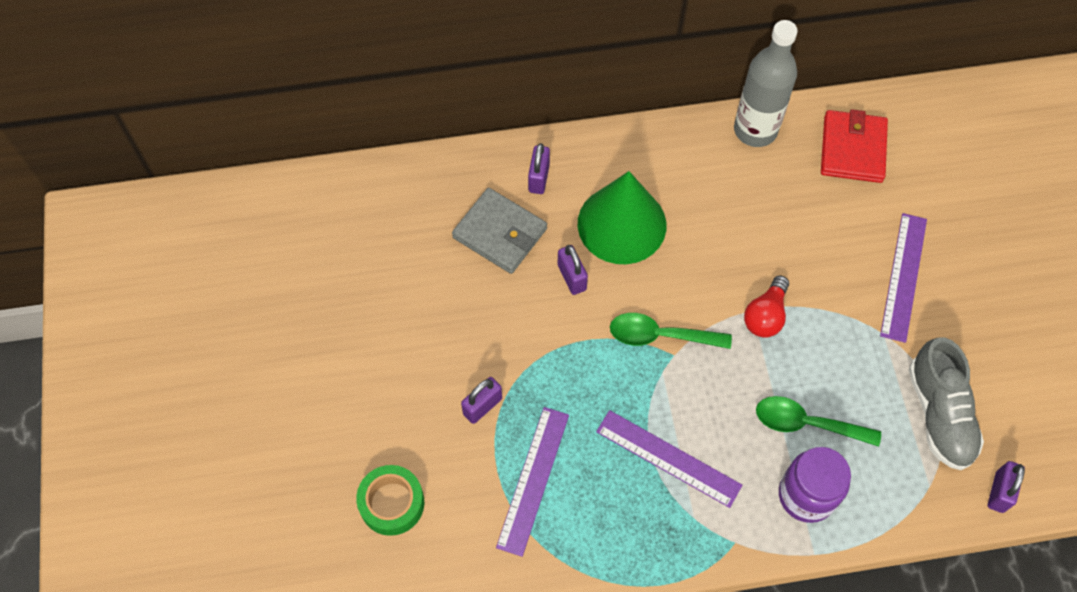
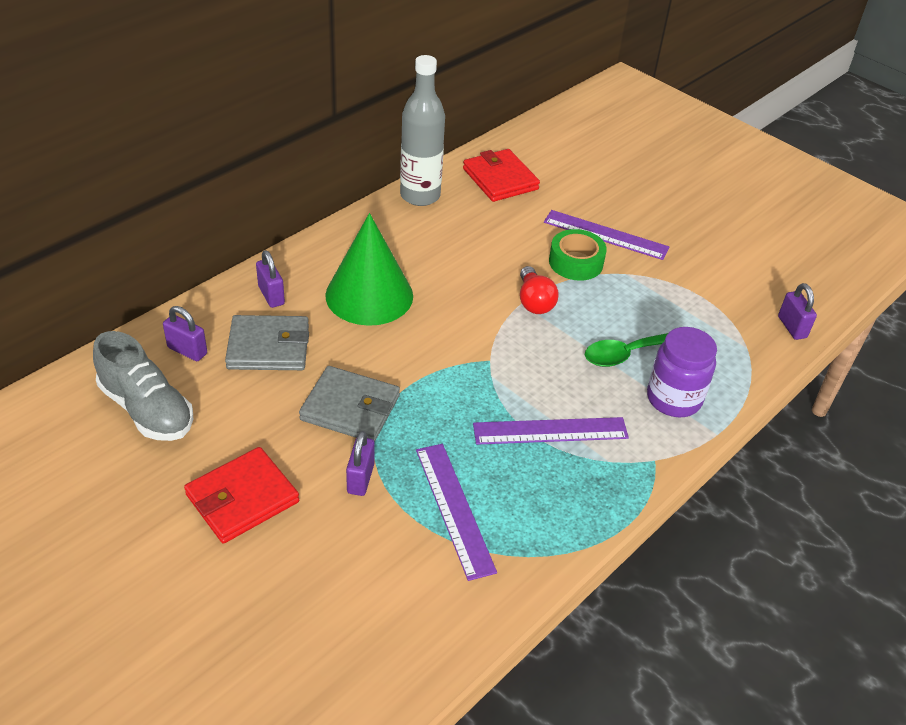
camera: 40 degrees left, 20 degrees down
green tape [356,465,424,536] -> green tape moved to [549,229,607,281]
purple padlock [558,245,588,295] -> purple padlock moved to [163,306,207,361]
green spoon [610,313,732,349] -> none
purple ruler [880,213,927,343] -> purple ruler turned 45 degrees counterclockwise [544,210,669,260]
grey shoe [909,337,984,470] -> grey shoe moved to [93,331,194,441]
none -> red wallet [184,447,299,543]
none -> grey wallet [299,366,400,442]

